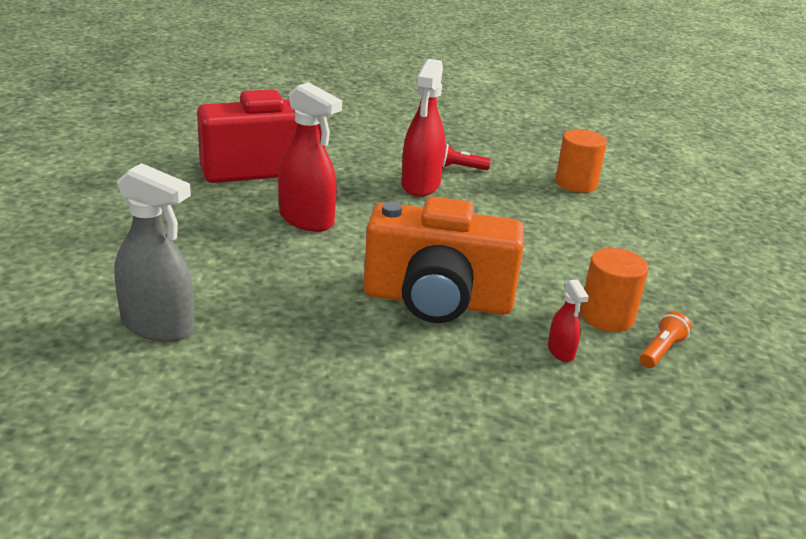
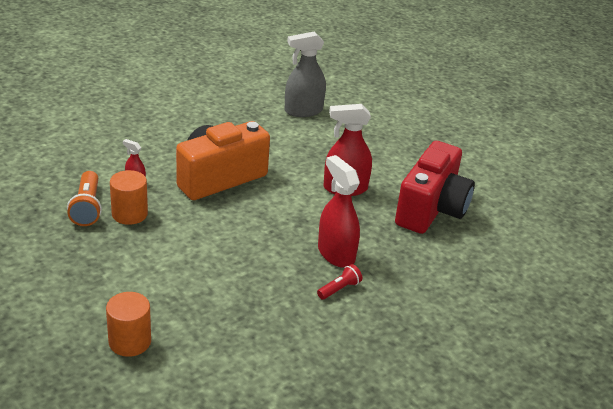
camera: 135 degrees right, 5 degrees up
orange cylinder [555,129,607,193] -> orange cylinder moved to [106,292,151,357]
orange flashlight [640,311,692,368] -> orange flashlight [67,171,102,226], size x1.64

